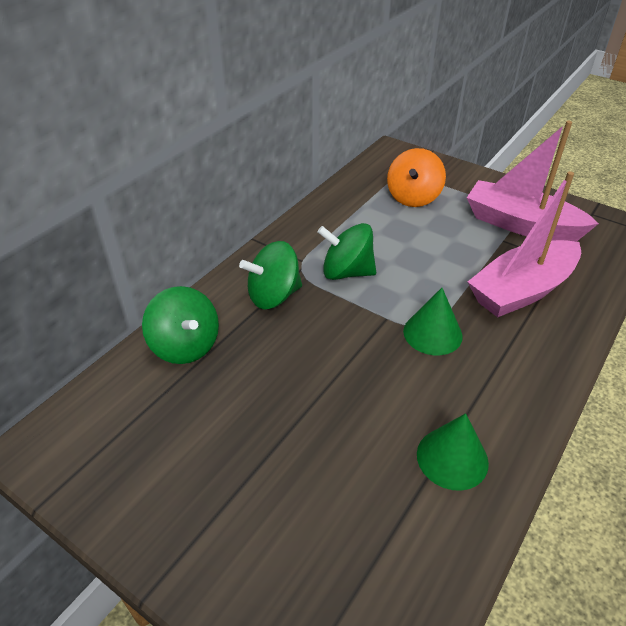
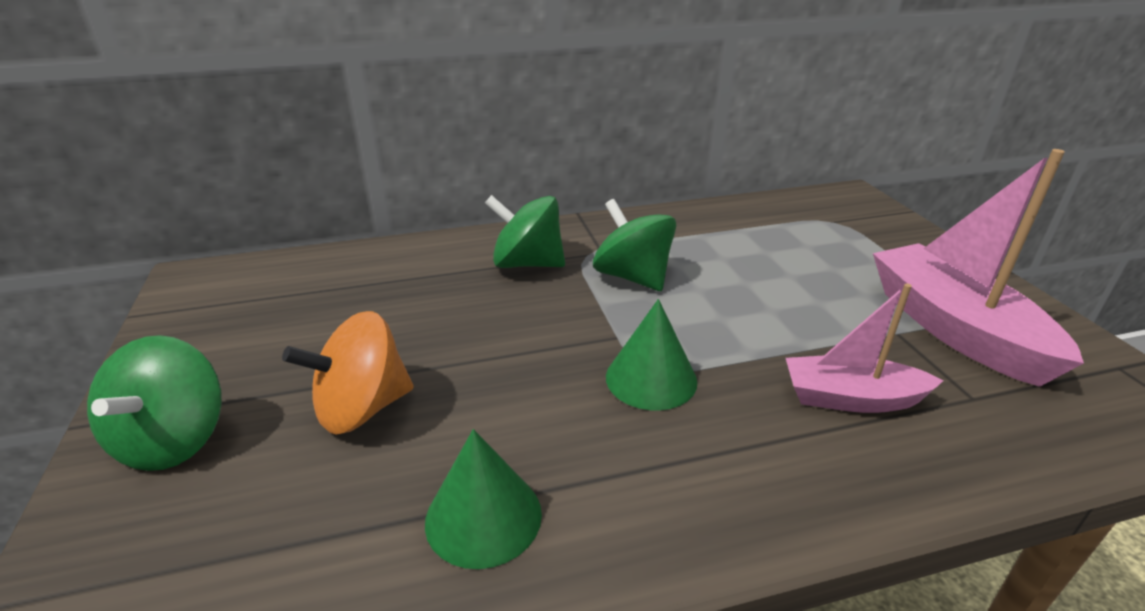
camera: 40 degrees right, 10 degrees down
green spinning top [142,286,219,364] -> green spinning top moved to [87,335,222,471]
orange spinning top [387,148,446,207] -> orange spinning top moved to [282,311,414,435]
pink boat [468,171,581,317] -> pink boat [786,283,944,413], size x0.61

